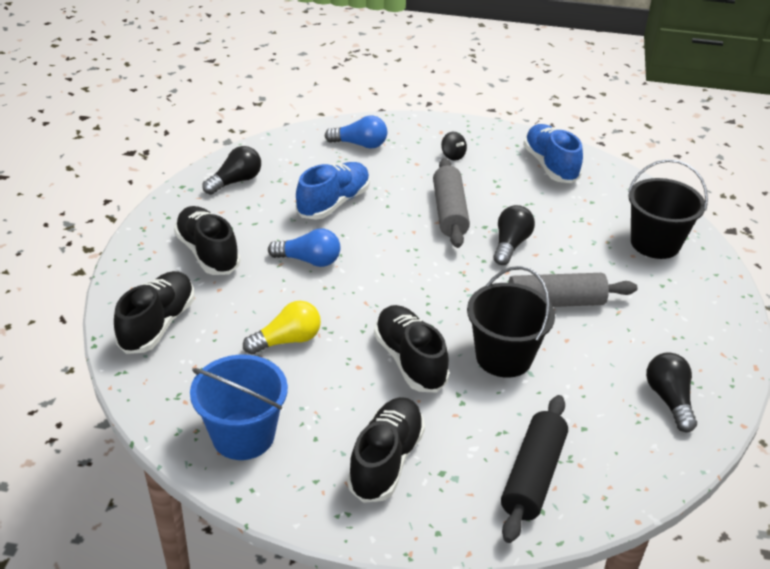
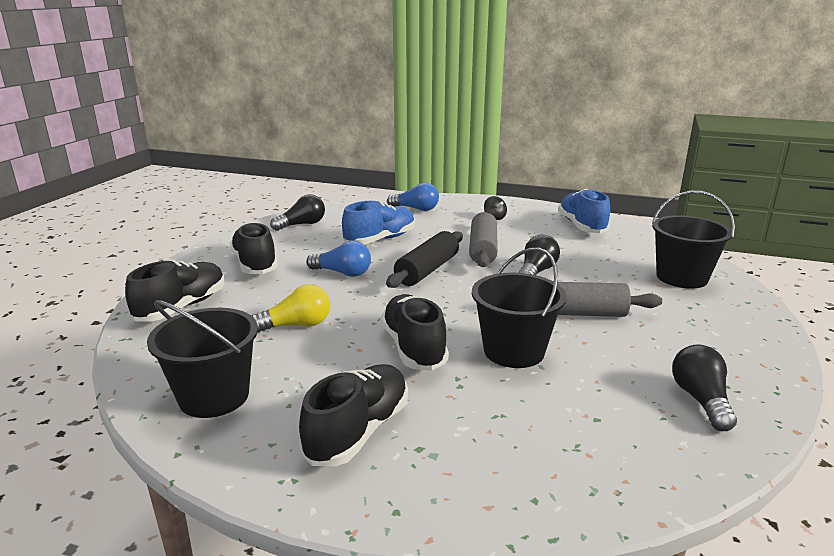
camera: 10 degrees right, 15 degrees down
blue bucket [190,355,288,460] -> black bucket [147,300,258,418]
black rolling pin [501,395,568,543] -> black rolling pin moved to [386,231,463,288]

